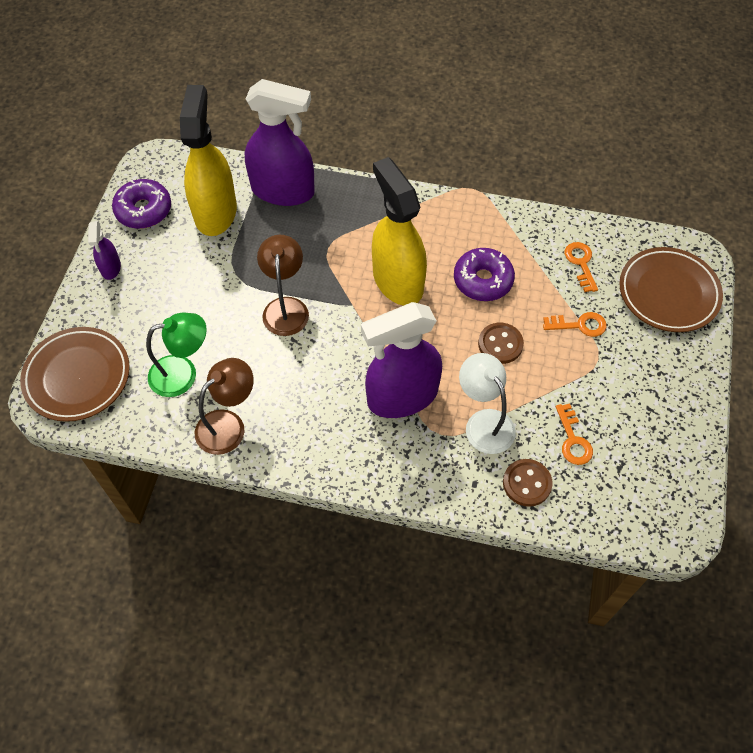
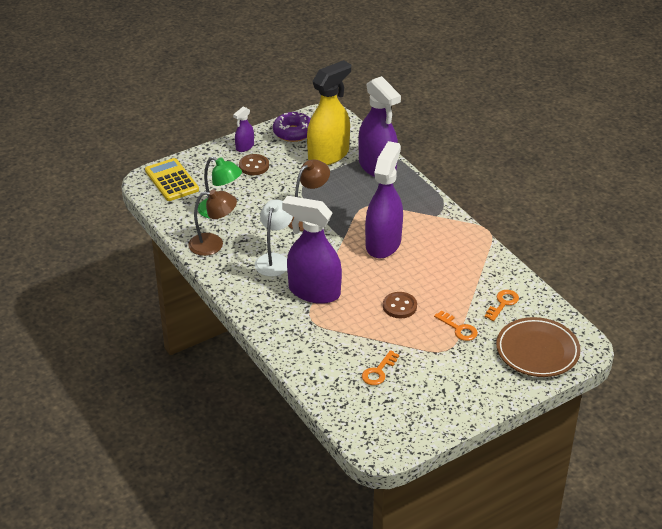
camera: 45 degrees right, 20 degrees down
brown plate [20,327,130,422] -> yellow calculator [145,158,199,201]
yellow spray bottle [372,157,427,306] -> purple spray bottle [365,141,403,259]
purple donut [454,248,515,301] -> none
white lamp [459,353,516,454] -> white lamp moved to [255,200,293,277]
brown button [503,459,552,507] -> brown button moved to [239,154,269,175]

